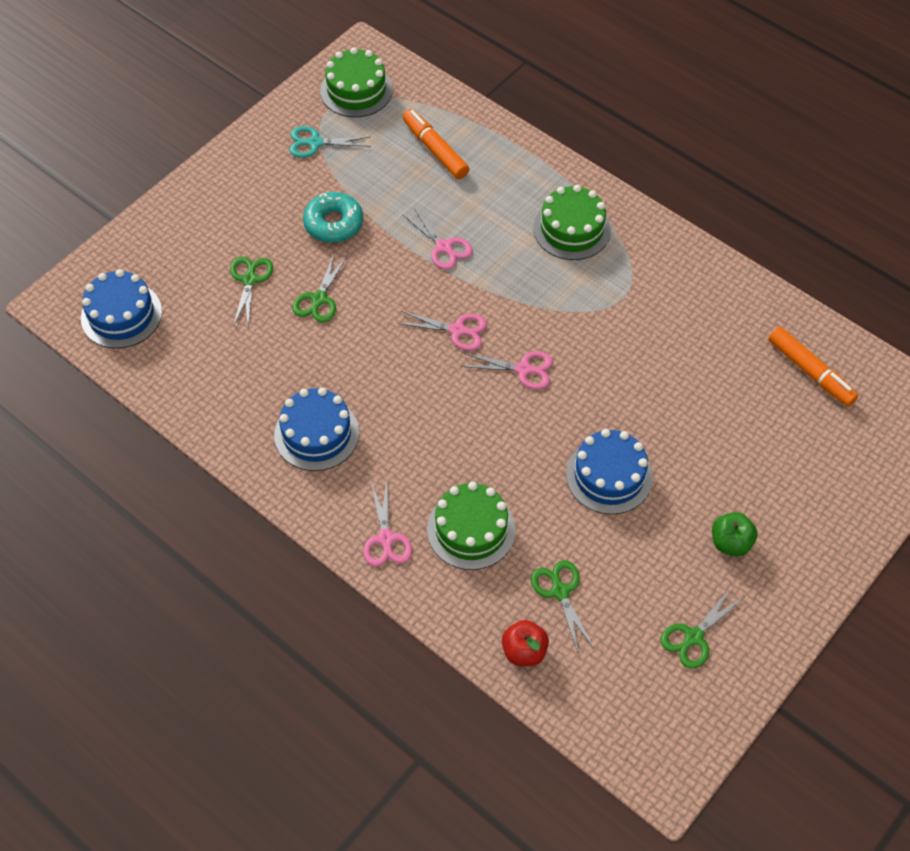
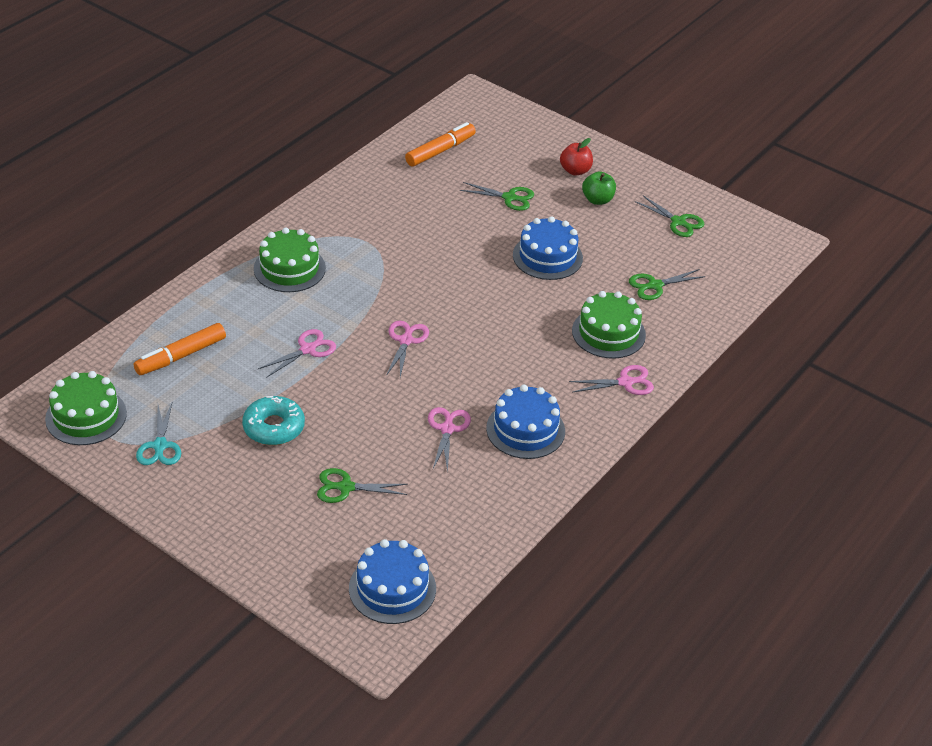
camera: 95 degrees left, 15 degrees down
green scissors [293,253,348,323] -> green scissors moved to [460,182,534,211]
pink scissors [462,351,553,389] -> pink scissors moved to [428,407,471,472]
red apple [502,620,549,666] -> red apple moved to [560,138,593,176]

